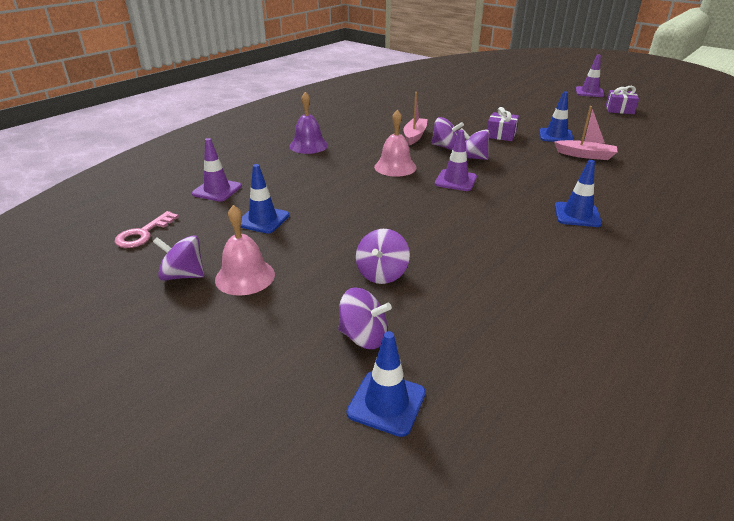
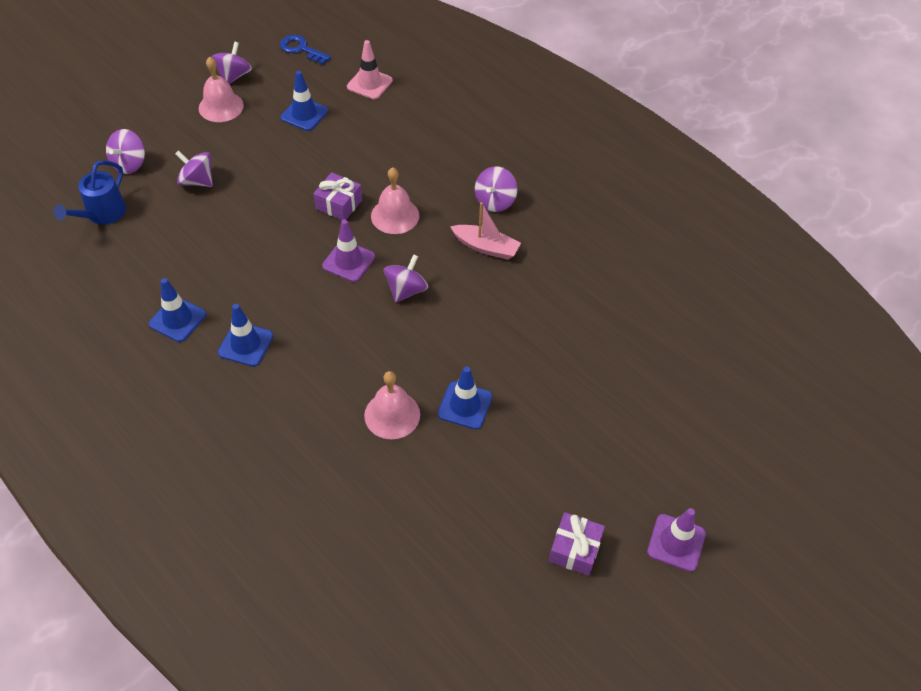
camera: 95 degrees right, 20 degrees up
pink key [115,211,179,248] -> blue key [280,35,331,65]
purple traffic cone [192,138,242,201] -> pink traffic cone [347,40,393,99]
purple bell [289,92,328,154] -> none
blue traffic cone [347,331,426,437] -> blue traffic cone moved to [149,278,206,342]
purple spinning top [431,117,464,150] -> purple spinning top moved to [475,166,517,212]
purple gift [487,107,519,141] -> purple gift moved to [313,172,362,220]
pink boat [554,106,618,160] -> pink bell [364,371,420,439]
none -> blue watering can [54,160,126,225]

